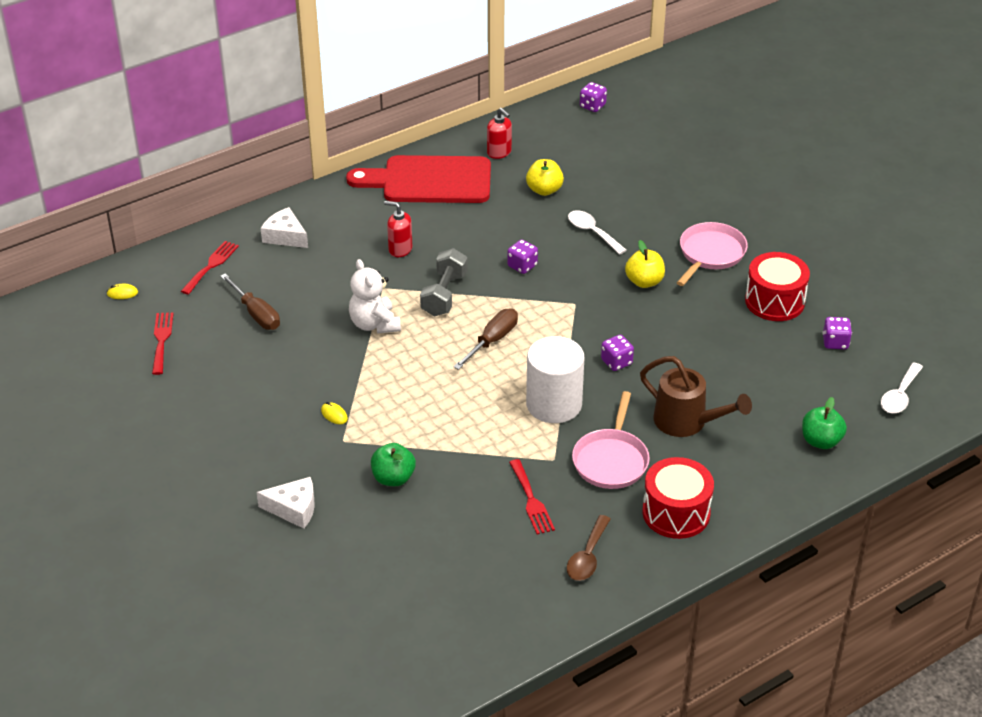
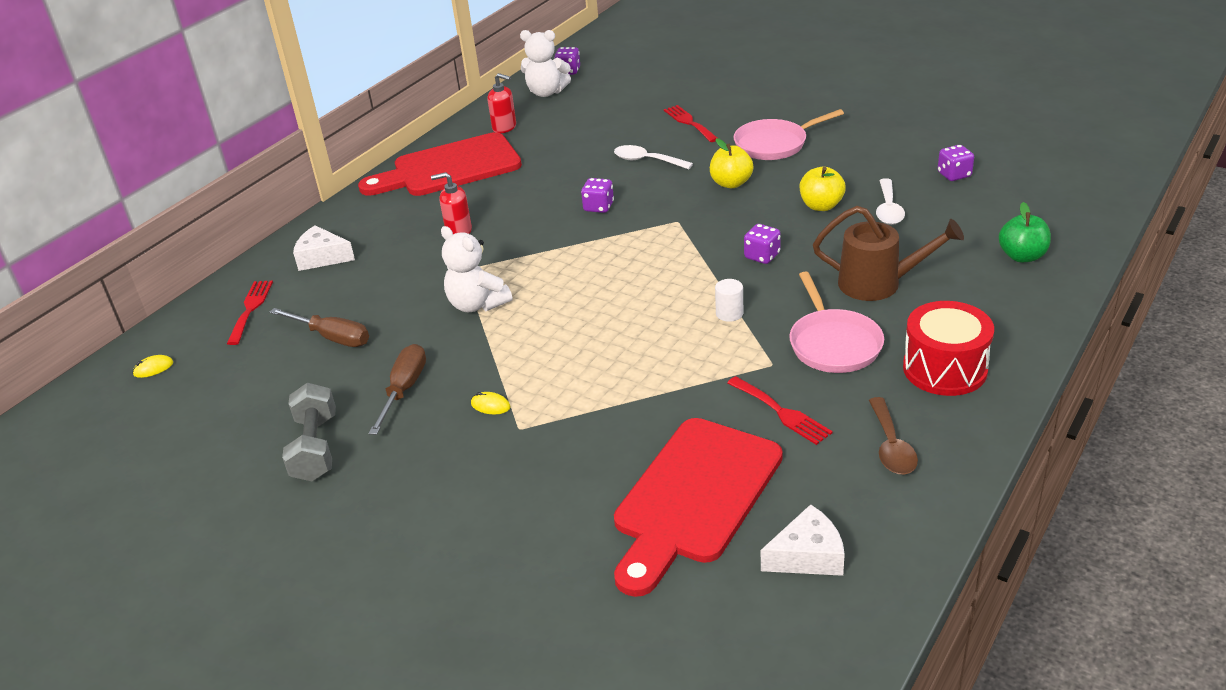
camera: 20 degrees left, 5 degrees down
red fork [152,312,174,375] -> red fork moved to [664,105,717,142]
white cheese [257,477,315,529] -> white cheese moved to [761,504,845,576]
green apple [371,443,416,486] -> none
grey dumbbell [420,248,468,316] -> grey dumbbell moved to [282,383,336,481]
brown screwdriver [453,308,518,370] -> brown screwdriver moved to [369,344,426,435]
yellow apple [526,159,564,196] -> yellow apple moved to [800,167,846,211]
white cylinder [526,336,584,423] -> white cylinder [715,279,743,322], size x0.42
pink pan [677,222,748,286] -> pink pan turned 120 degrees counterclockwise [734,109,844,160]
red drum [745,252,810,321] -> none
white spoon [881,362,923,414] -> white spoon moved to [876,178,905,225]
none -> white teddy bear [520,30,571,97]
none -> red cutting board [614,418,783,597]

